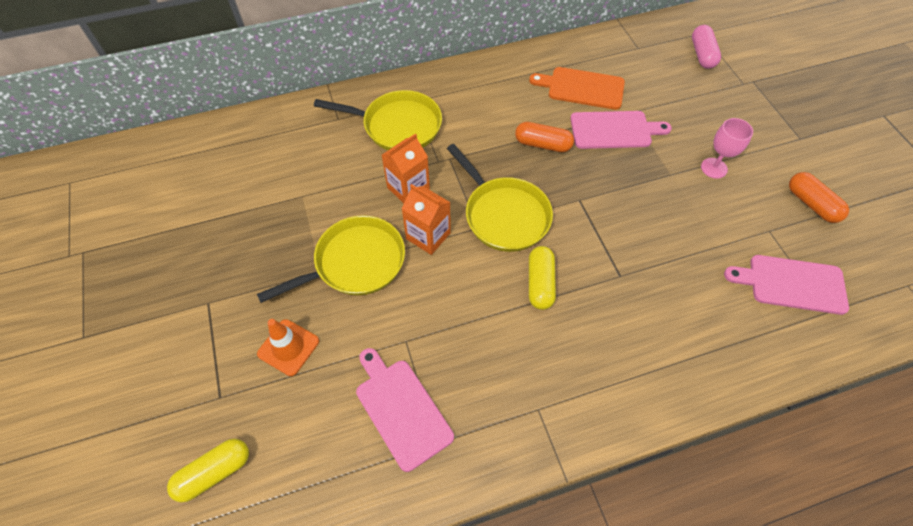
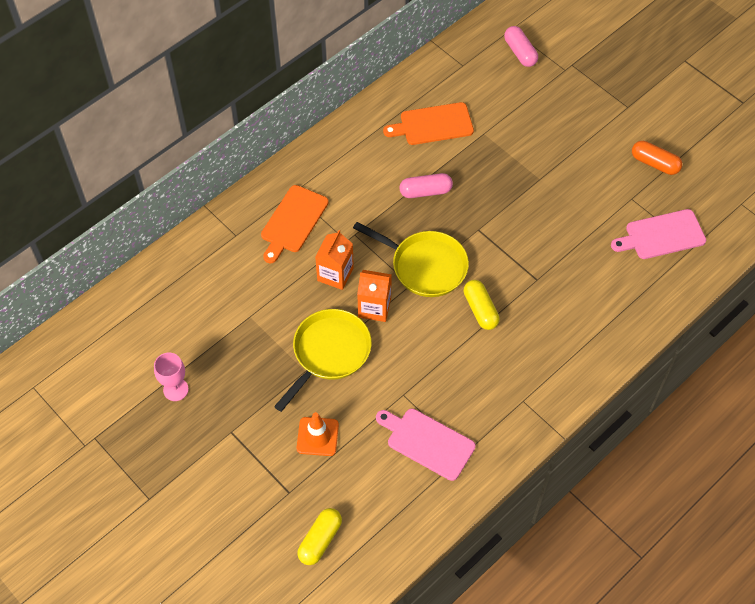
camera: 25 degrees left, 0 degrees up
yellow pan [314,90,442,150] -> orange cutting board [261,185,329,263]
orange capsule [515,122,574,152] -> pink capsule [400,173,453,198]
pink cutting board [571,111,672,149] -> none
pink goblet [701,118,753,179] -> pink goblet moved to [154,353,189,401]

